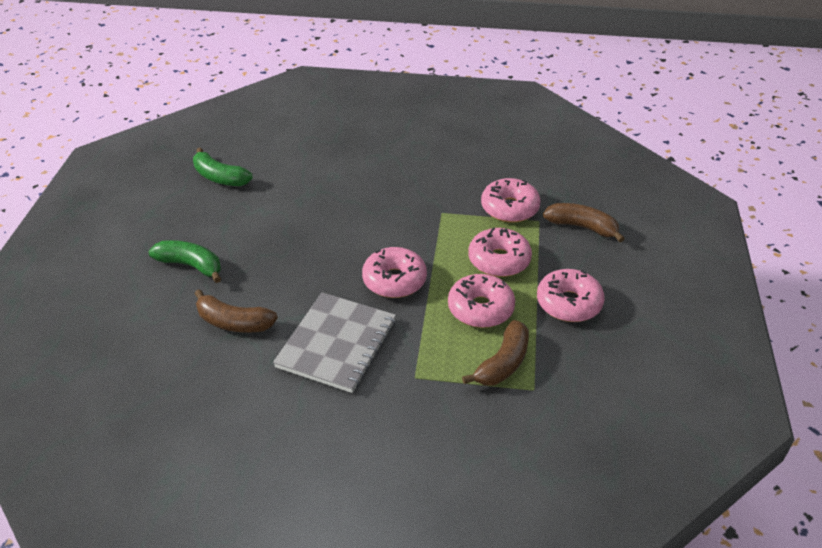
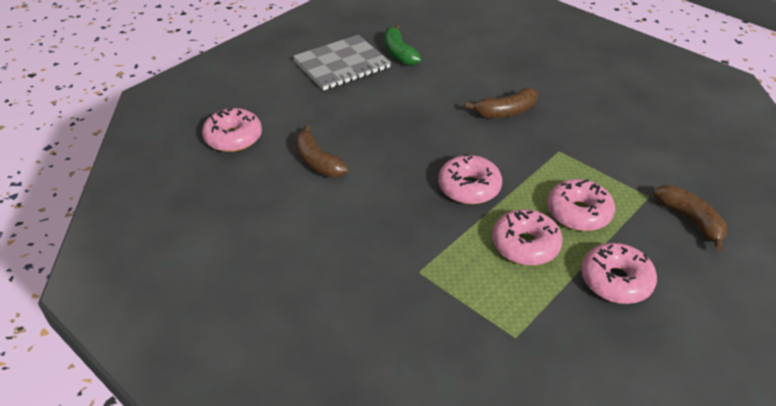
camera: 35 degrees right, 0 degrees up
green banana [148,240,221,283] -> none
grey notebook [273,292,396,393] -> grey notebook moved to [293,35,391,91]
brown banana [462,320,529,386] -> brown banana moved to [465,88,538,118]
pink donut [481,178,541,223] -> pink donut moved to [202,108,262,152]

